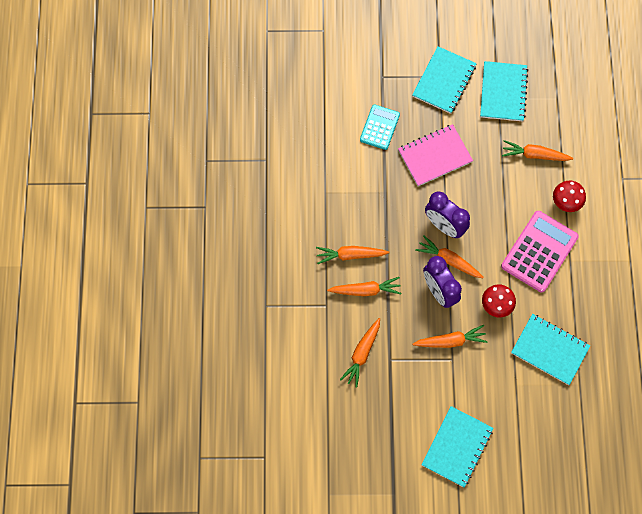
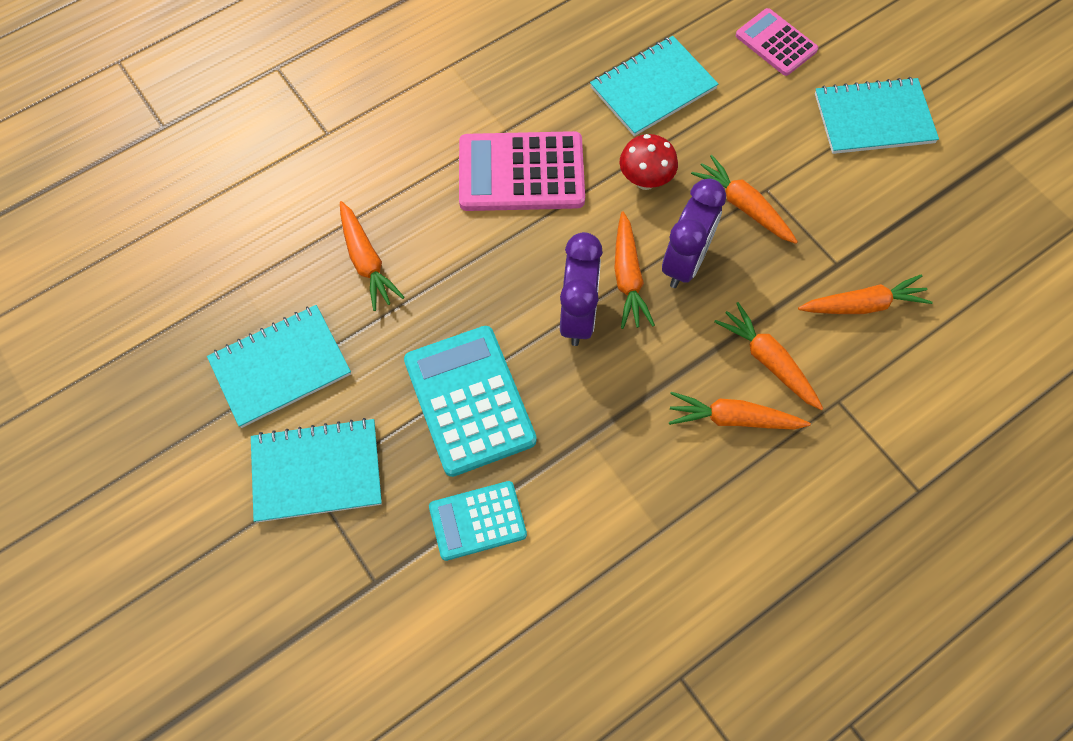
camera: 125 degrees left, 5 degrees down
orange carrot [316,246,389,264] -> orange carrot turned 135 degrees clockwise [669,392,811,429]
pink notebook [398,124,473,186] -> turquoise calculator [404,326,537,477]
turquoise notebook [511,314,590,385] -> turquoise notebook turned 60 degrees clockwise [590,36,718,136]
red mushroom [553,181,586,212] -> none
none -> pink calculator [735,8,818,76]

